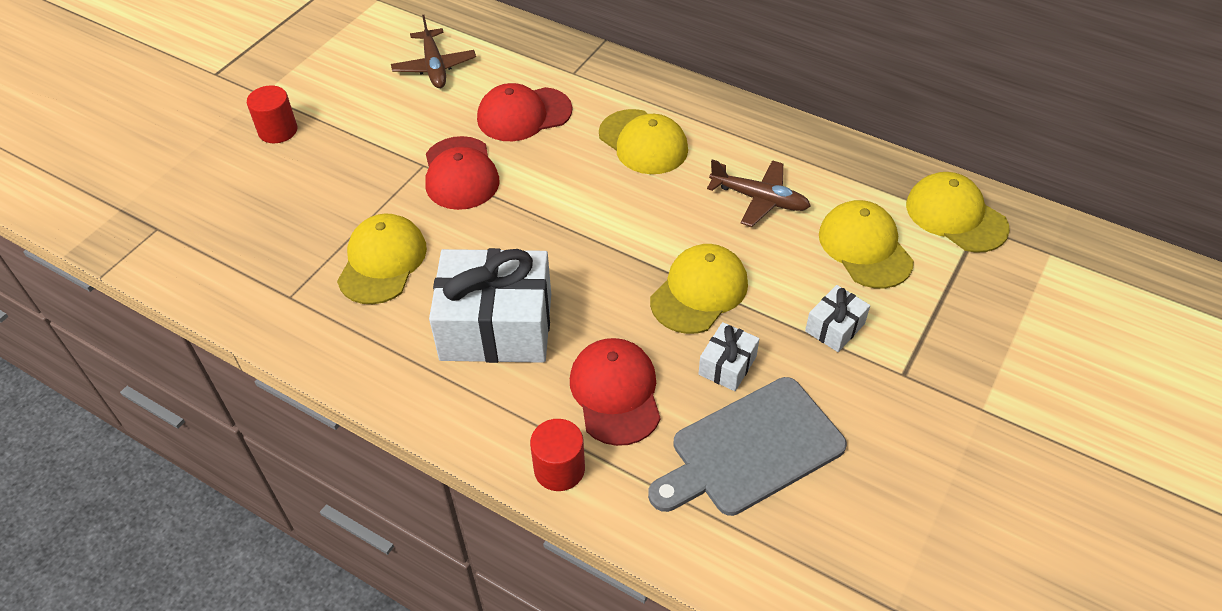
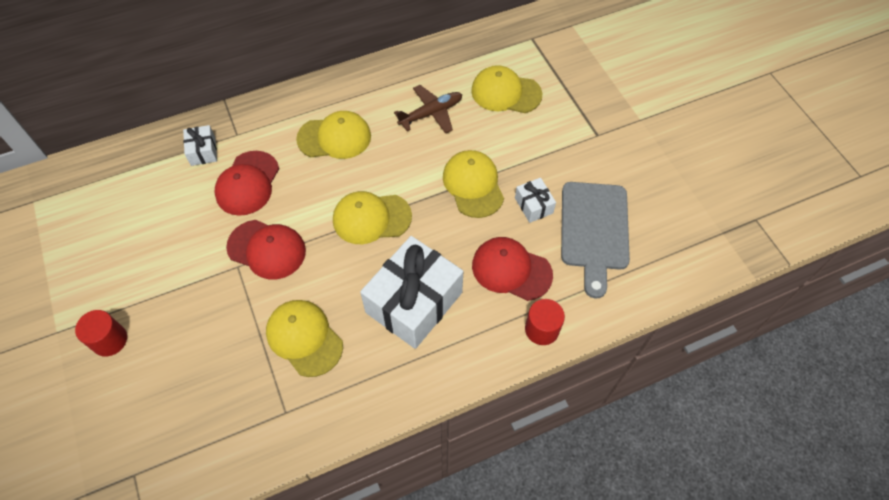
camera: 55 degrees left, 10 degrees up
brown plane [391,15,476,88] -> none
white gift [805,285,870,352] -> white gift moved to [183,125,217,166]
yellow cap [906,172,1010,253] -> yellow cap moved to [333,191,412,244]

